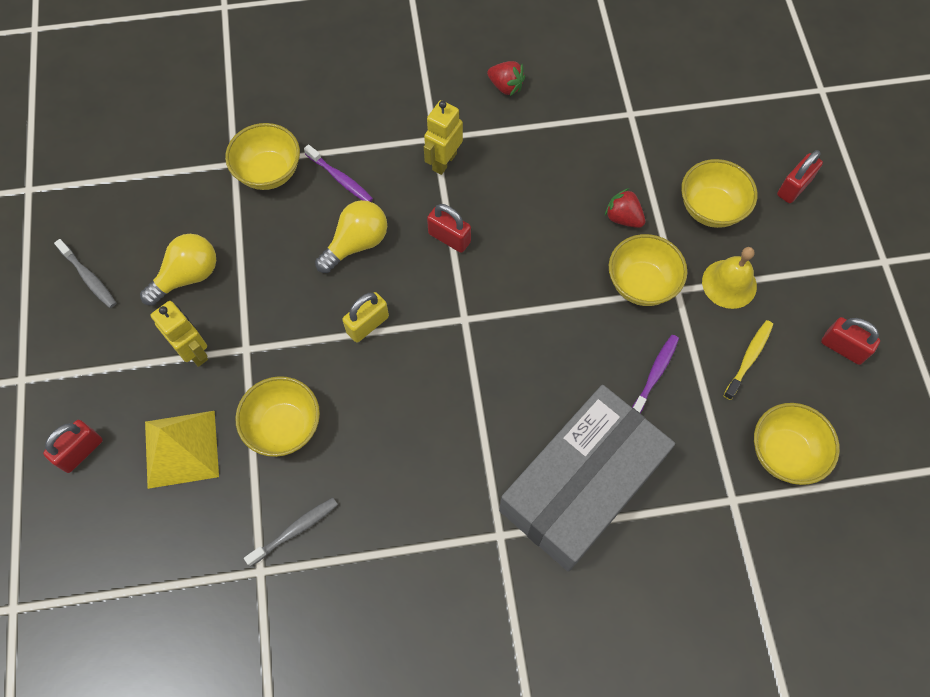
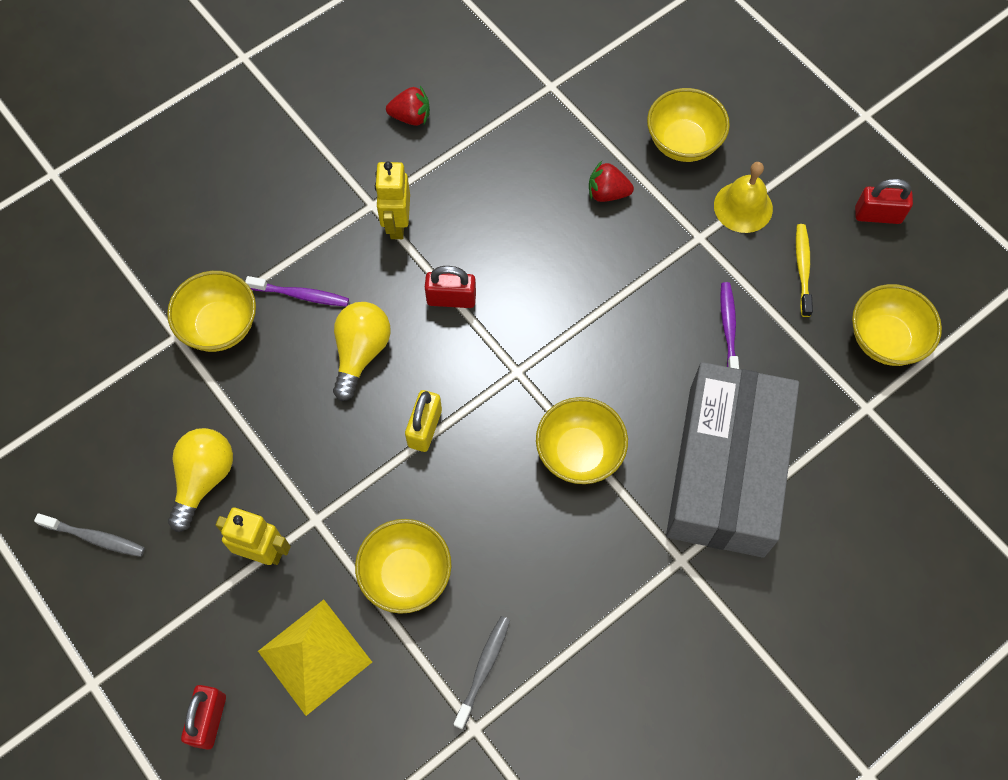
camera: 30 degrees left, 0 degrees up
yellow bowl [609,234,687,306] -> yellow bowl moved to [536,397,628,484]
red padlock [777,150,823,203] -> none

